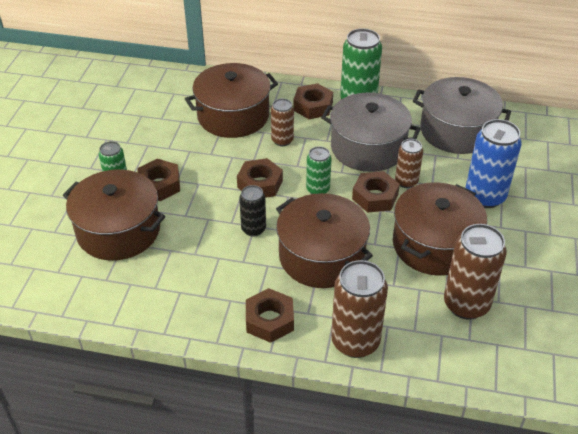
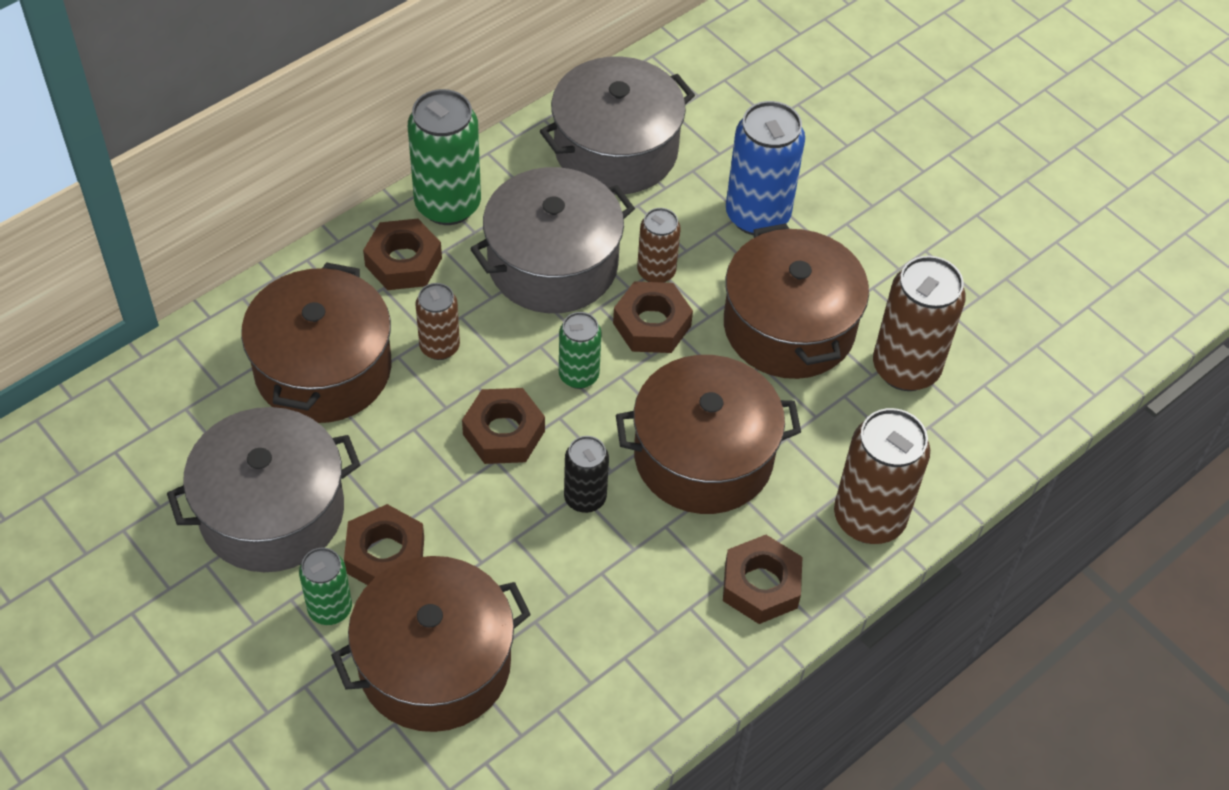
camera: 55 degrees left, 10 degrees up
none -> grey pot [167,407,360,572]

